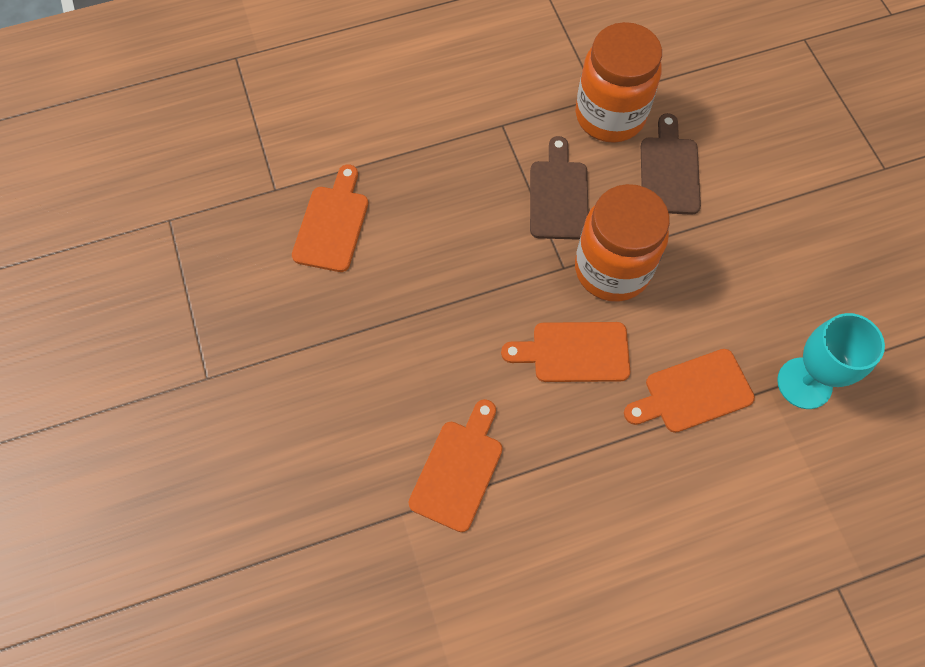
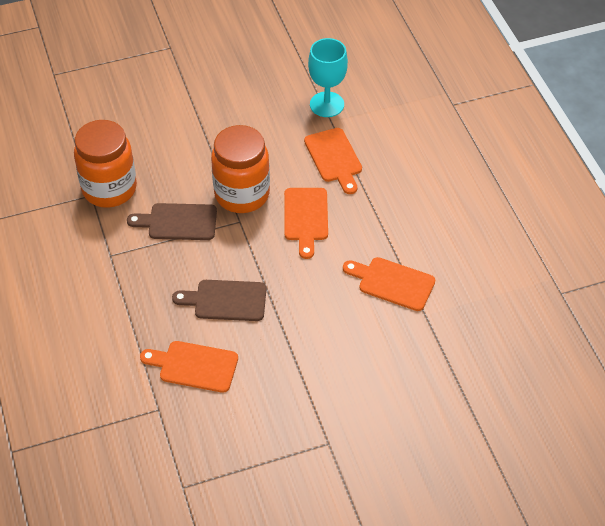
camera: 90 degrees left, 15 degrees down
brown cutting board [641,113,701,215] -> brown cutting board moved to [172,280,266,321]

